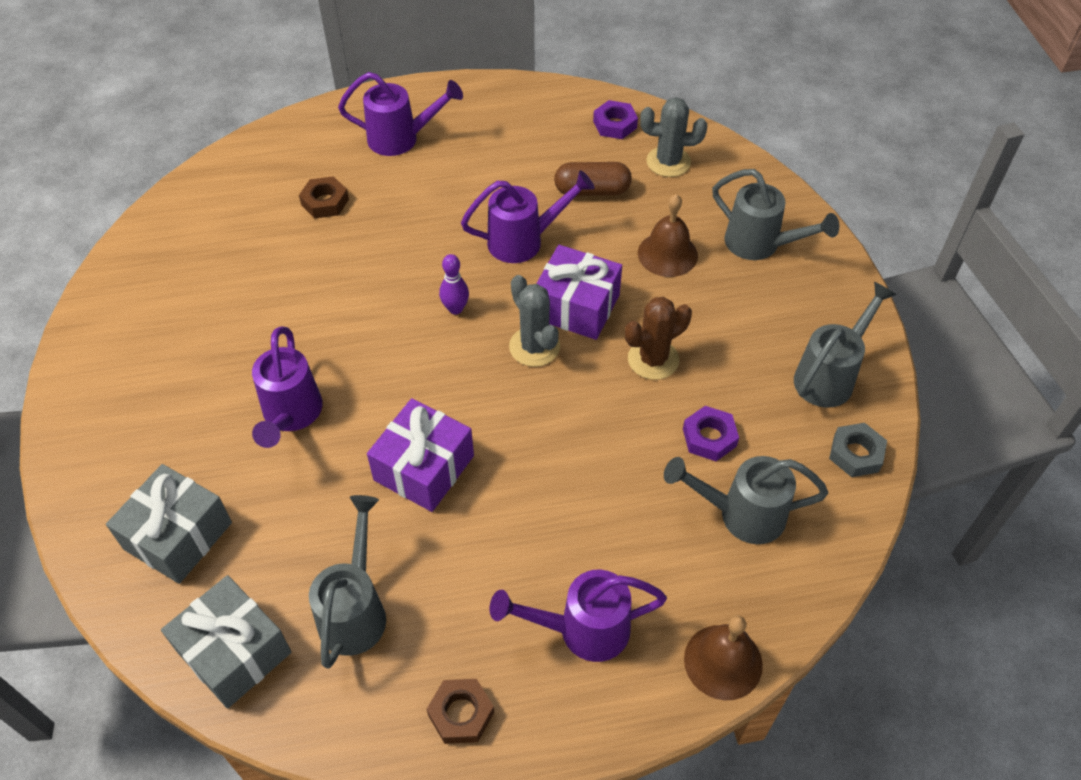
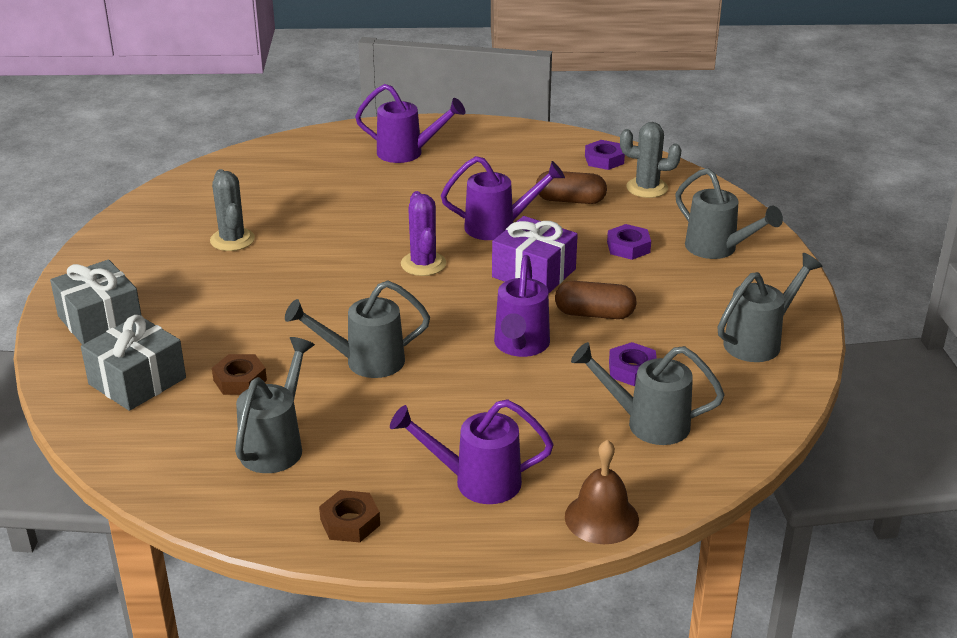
camera: 10 degrees right, 20 degrees down
grey gift [161,575,291,709] -> grey gift moved to [50,260,141,345]
purple watering can [252,326,323,448] -> purple watering can moved to [494,255,550,357]
brown nut [299,176,349,219] -> brown nut moved to [212,354,267,395]
purple gift [367,398,474,512] -> grey watering can [285,280,430,378]
purple bowling pin [439,254,469,315] -> purple cactus [401,191,446,276]
grey cactus [509,275,560,367] -> grey cactus moved to [210,169,255,251]
brown cactus [625,297,692,380] -> brown capsule [555,281,637,319]
brown bell [638,194,698,277] -> purple nut [607,224,651,260]
grey nut [829,423,887,477] -> none

